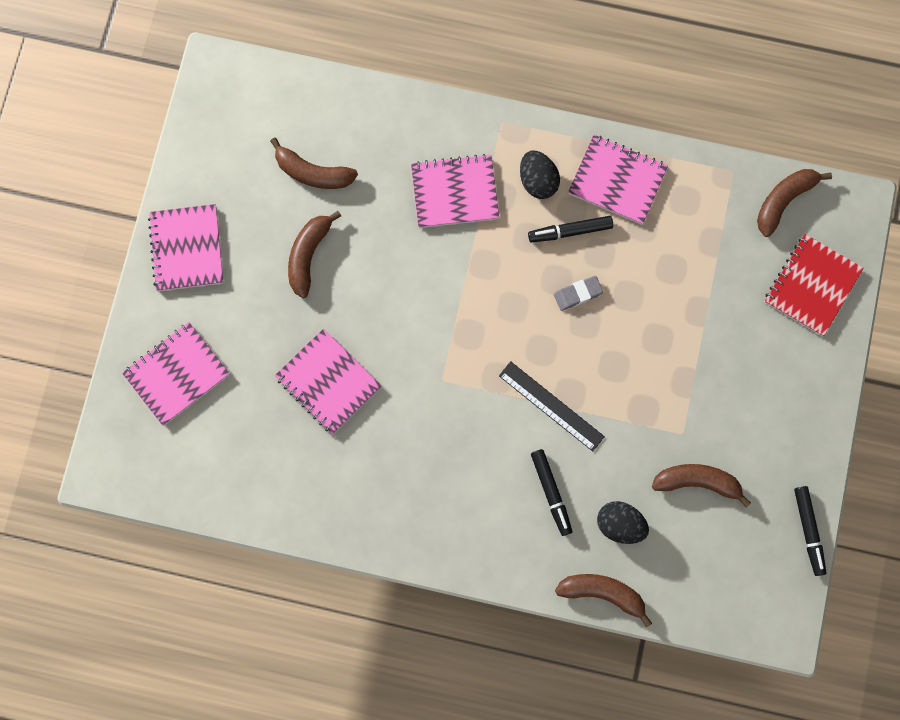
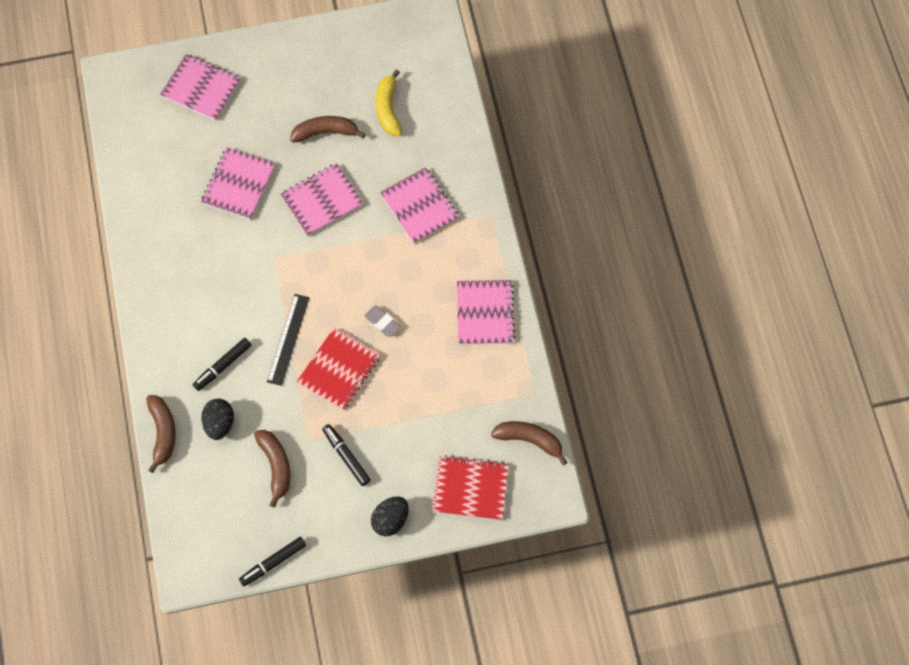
camera: 65 degrees right, 10 degrees down
pink notebook [148,204,224,291] -> pink notebook moved to [280,163,363,236]
brown banana [270,138,358,189] -> yellow banana [375,69,402,136]
black egg [520,150,560,199] -> black egg moved to [371,496,409,536]
black marker [528,216,613,243] -> black marker moved to [322,424,371,486]
none -> red notebook [297,327,380,410]

